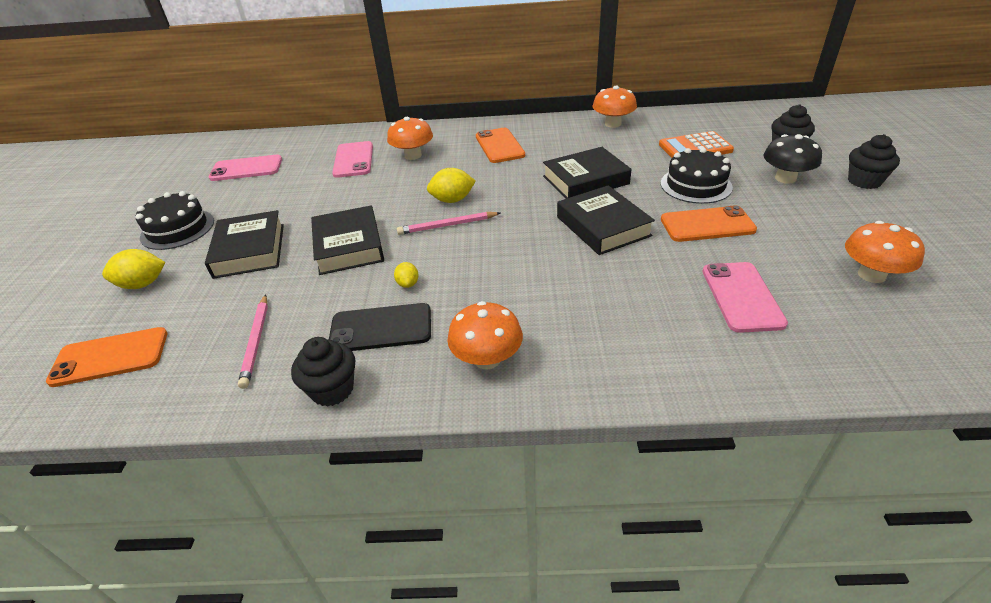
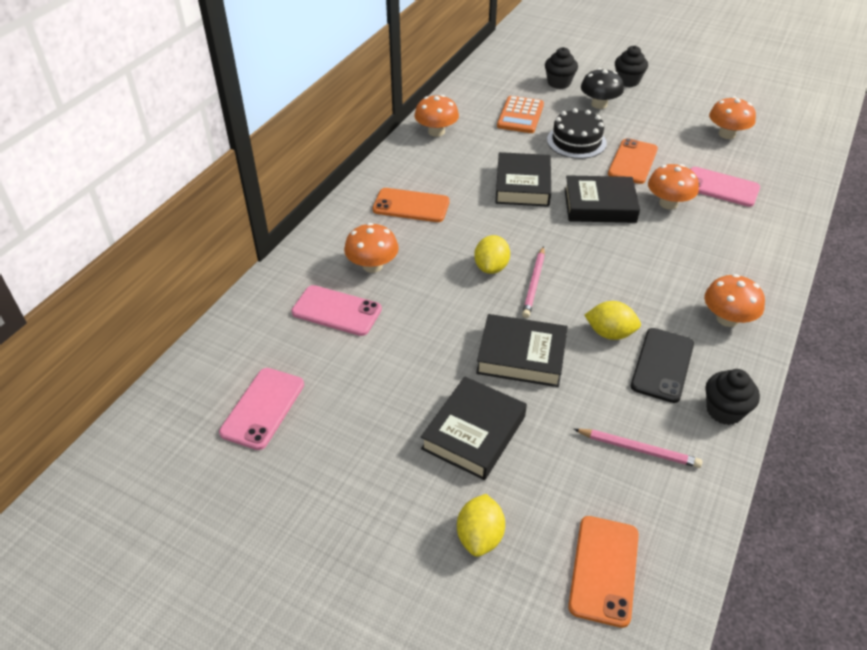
camera: 65 degrees left, 5 degrees up
black cake [136,191,214,250] -> none
black book [205,210,284,279] -> black book turned 75 degrees counterclockwise [421,376,527,480]
yellow lemon [394,262,418,288] -> yellow lemon [584,301,641,340], size x1.72
none -> orange mushroom [648,164,699,209]

